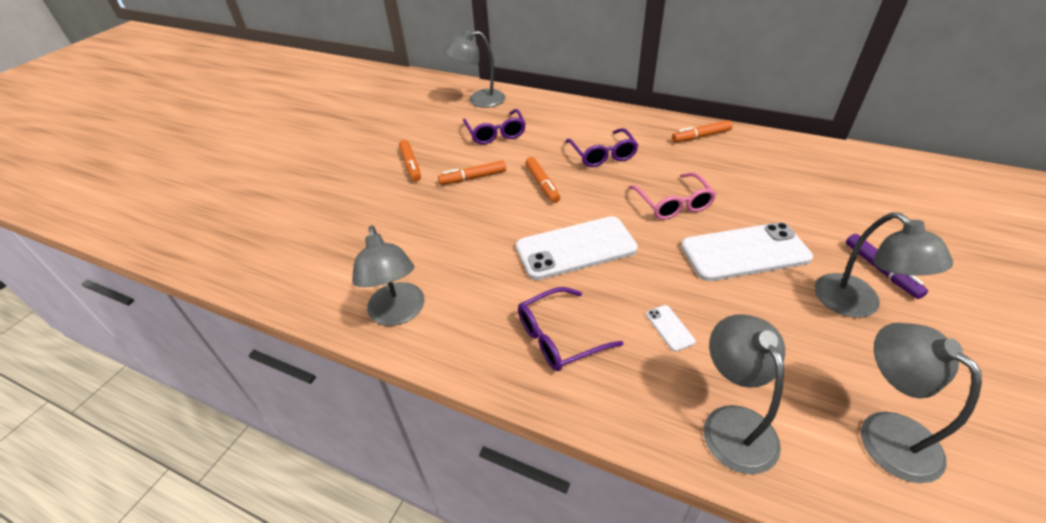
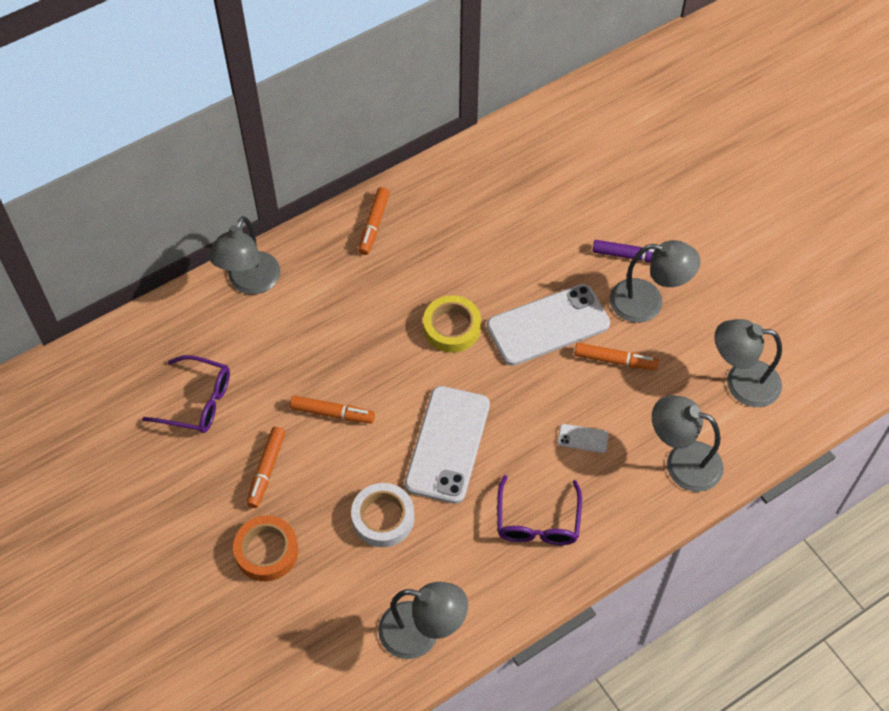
camera: 60 degrees left, 15 degrees up
orange marker [399,140,421,181] -> orange marker moved to [574,343,659,370]
grey lamp [444,30,505,108] -> grey lamp moved to [209,216,280,294]
purple glasses [566,128,638,167] -> none
pink glasses [628,173,716,220] -> yellow tape [423,295,481,353]
white phone [681,222,813,281] -> white phone turned 45 degrees clockwise [487,284,610,366]
none -> orange tape [233,516,299,581]
none -> white tape [351,483,414,547]

